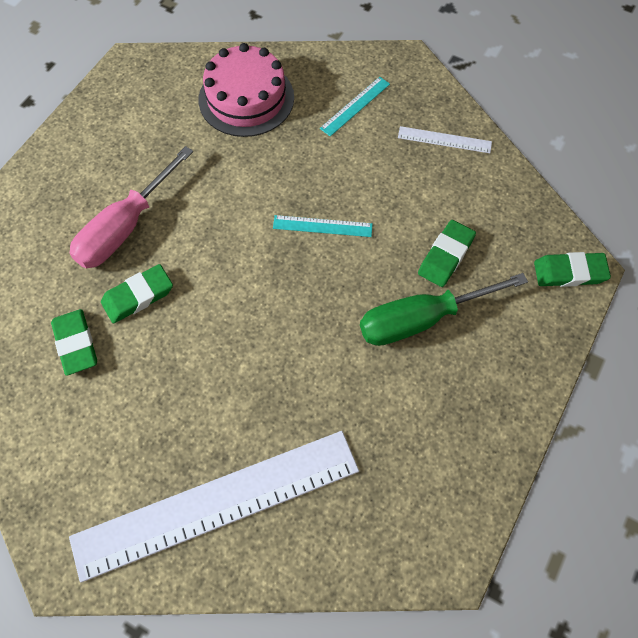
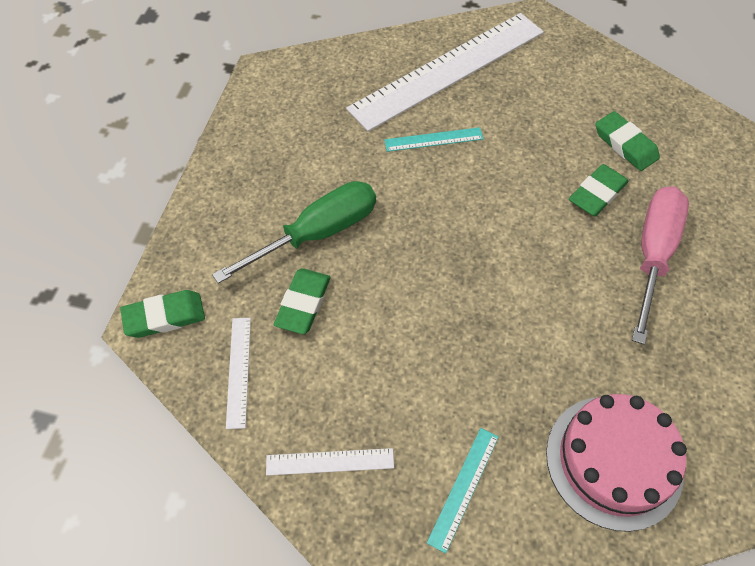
camera: 165 degrees right, 5 degrees down
turquoise ruler [273,215,373,237] -> turquoise ruler moved to [384,127,484,152]
none -> white ruler [226,318,251,429]

